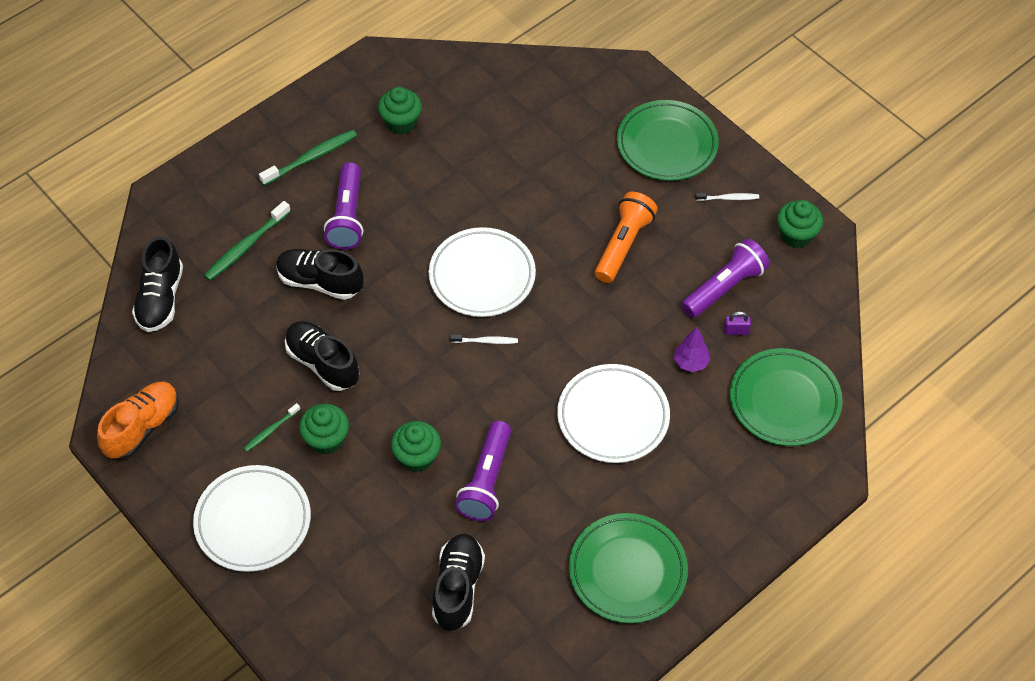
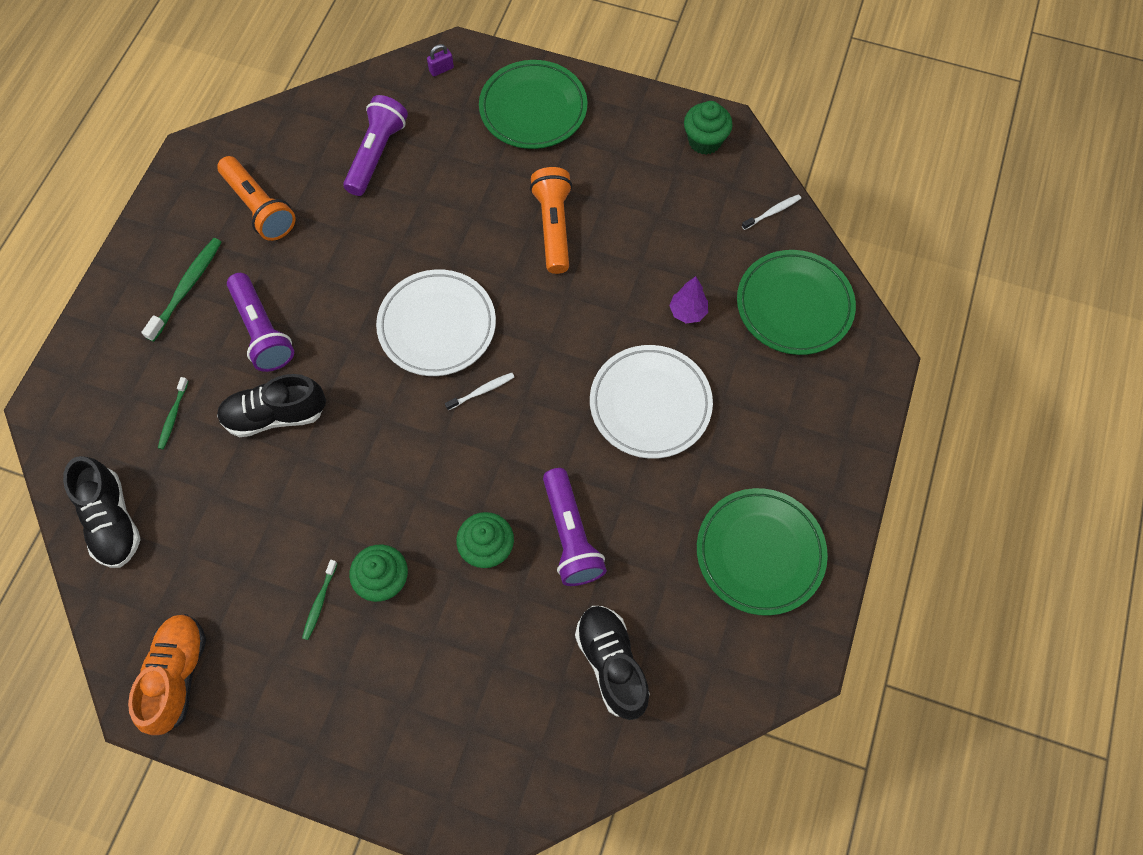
camera: 30 degrees left, 10 degrees up
white plate [193,465,311,572] -> none
green toothbrush [204,201,291,281] -> green toothbrush [158,377,188,449], size x0.58
black shoe [285,321,359,391] -> none
green cupcake [378,87,422,135] -> orange flashlight [217,156,296,241]
purple flashlight [681,238,770,318] -> purple flashlight moved to [343,95,408,196]
white toothbrush [695,193,759,201] -> white toothbrush moved to [742,194,801,230]
purple padlock [724,311,751,335] -> purple padlock moved to [427,44,454,77]

